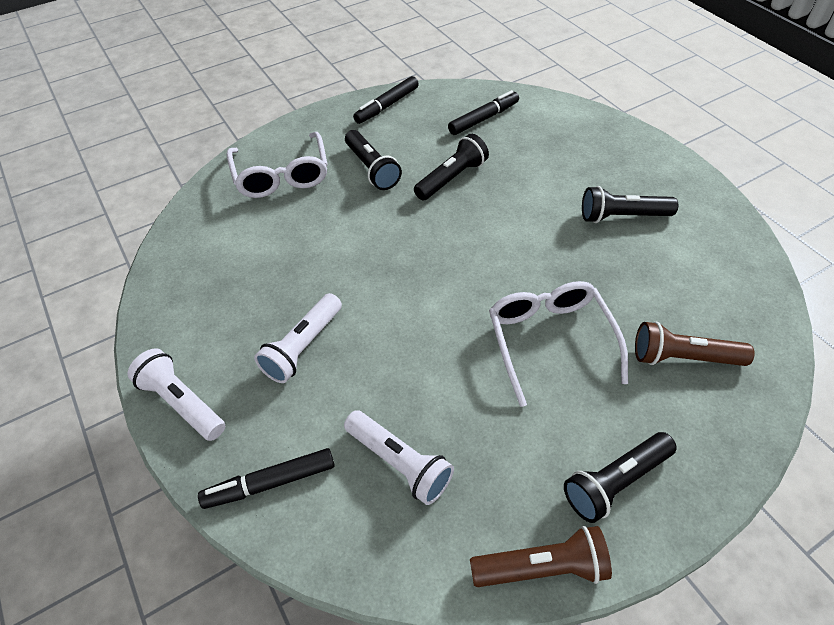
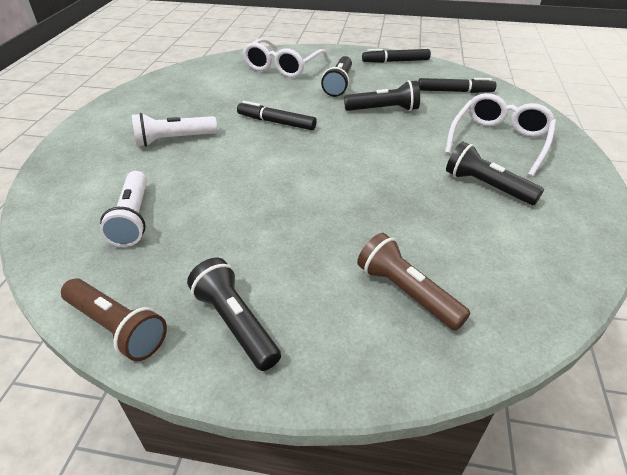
camera: 40 degrees right, 10 degrees down
white flashlight [128,348,225,441] -> none
black marker [198,448,335,509] -> black marker moved to [237,101,317,130]
white glasses [489,281,628,407] -> white glasses moved to [445,93,556,177]
black flashlight [564,432,677,523] -> black flashlight turned 45 degrees clockwise [187,258,281,371]

